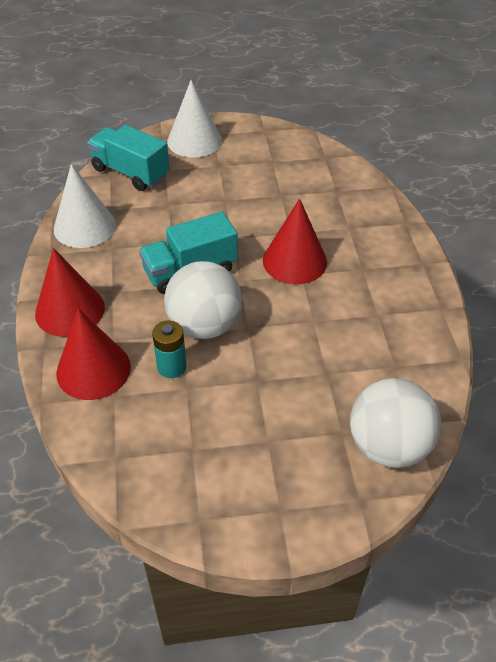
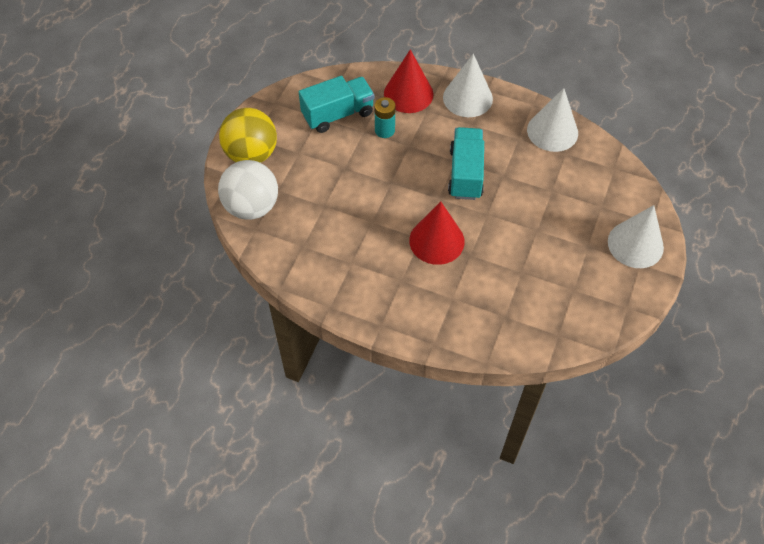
camera: 120 degrees right, 10 degrees up
red cone [35,248,105,337] -> white cone [443,54,493,117]
turquoise truck [87,125,169,191] -> turquoise truck moved to [299,76,374,133]
white ball [164,261,242,339] -> none
none -> yellow ball [219,108,277,163]

